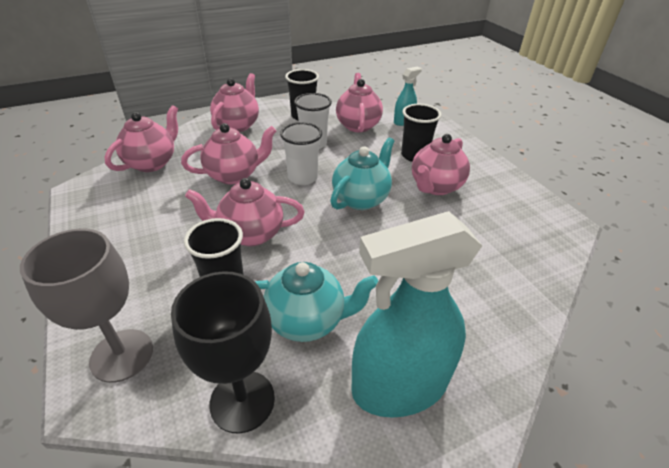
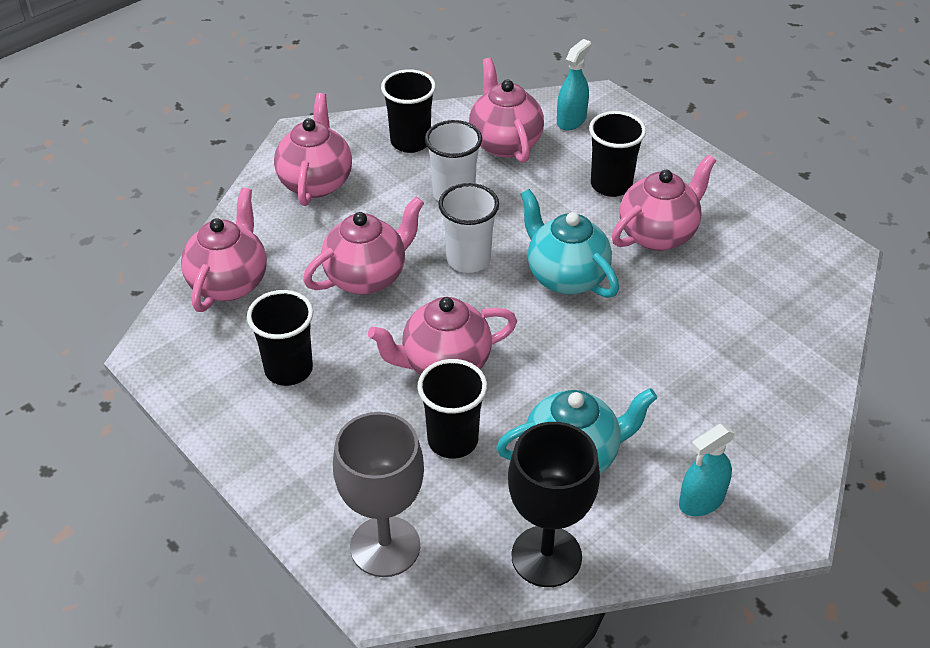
camera: 15 degrees left, 5 degrees up
turquoise teapot [330,137,395,210] -> turquoise teapot turned 60 degrees counterclockwise [520,189,619,298]
turquoise spray bottle [351,211,482,417] -> turquoise spray bottle [679,424,735,516], size x0.48
pink teapot [412,134,470,195] -> pink teapot turned 150 degrees counterclockwise [612,154,716,251]
none -> black cup [247,290,313,386]

